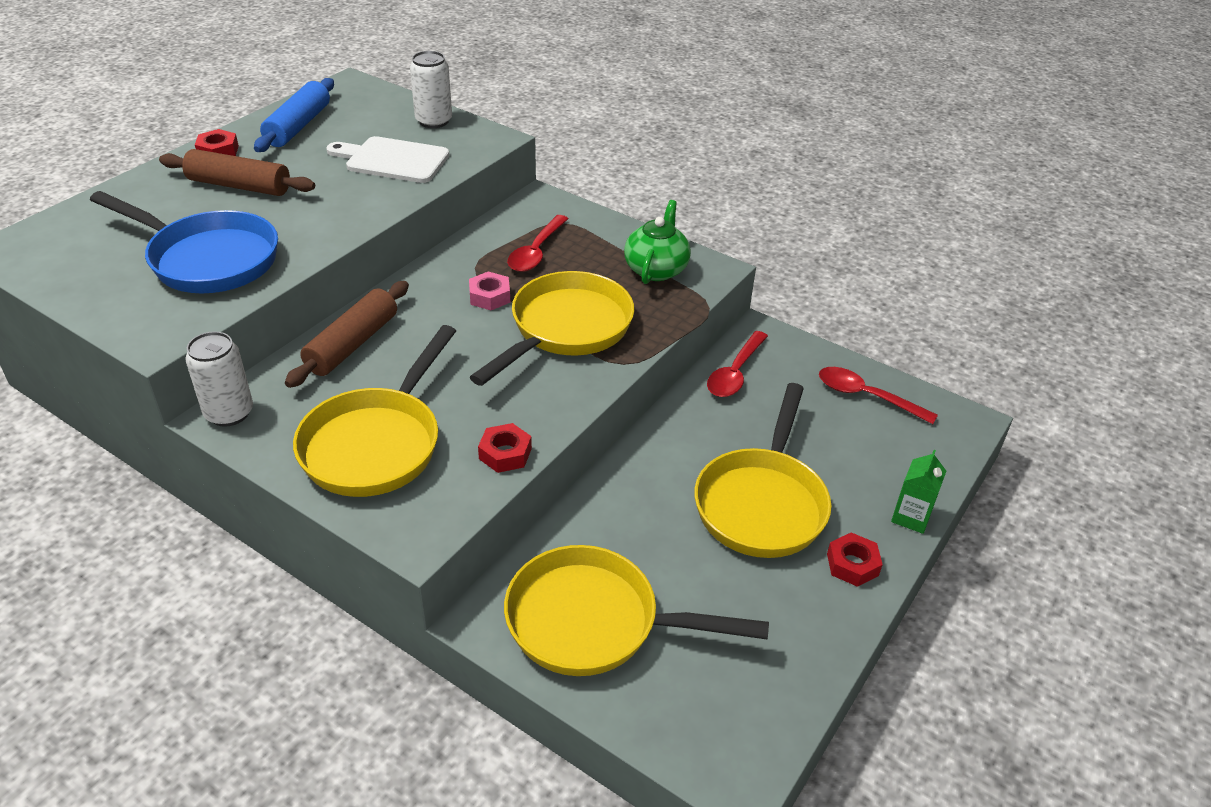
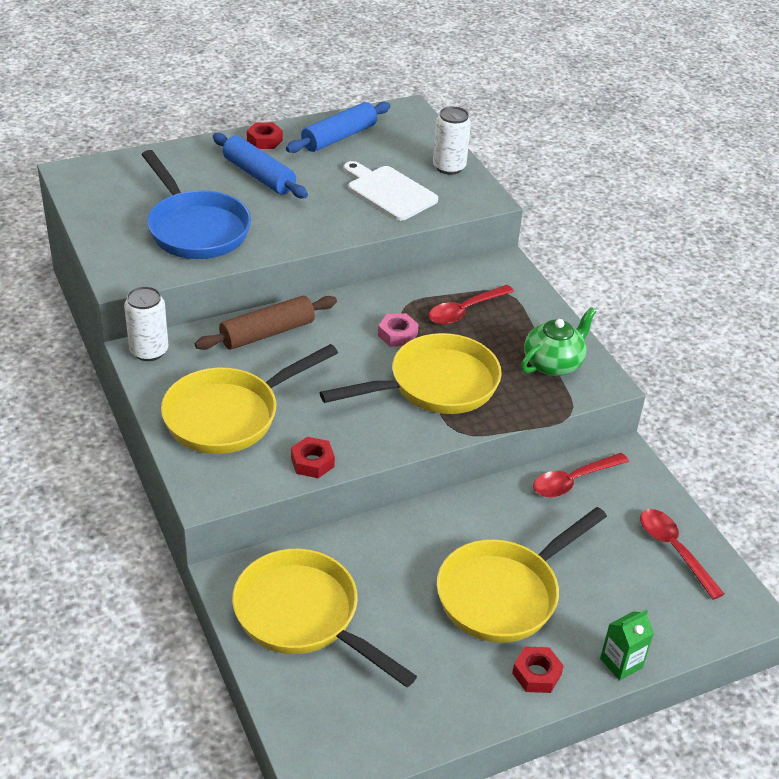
camera: 30 degrees right, 0 degrees up
brown rolling pin [159,149,315,196] -> blue rolling pin [213,133,308,198]

